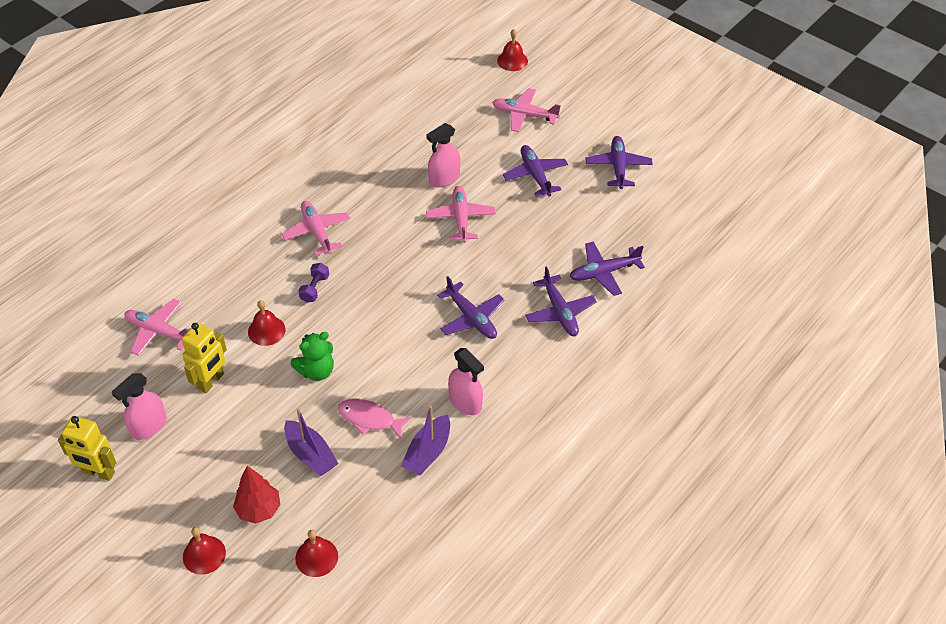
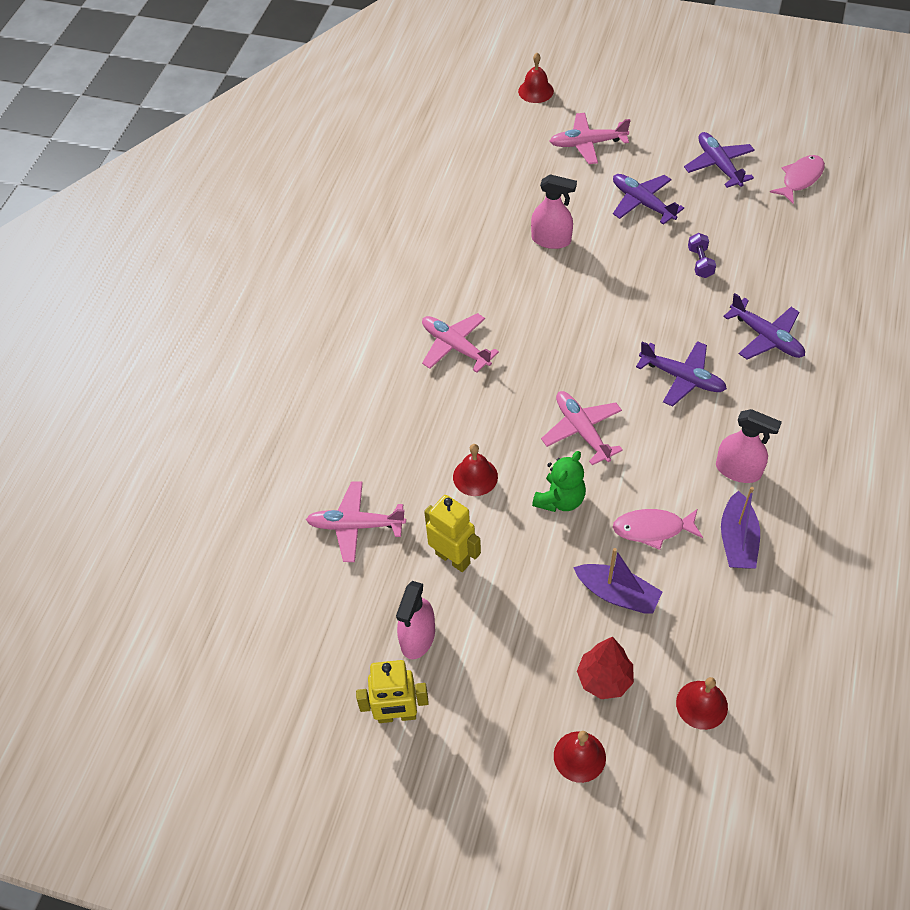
camera: 20 degrees left, 5 degrees up
yellow robot [182,323,227,393] -> yellow robot turned 60 degrees counterclockwise [424,495,481,572]
purple dumbbell [299,263,329,303] -> purple dumbbell moved to [688,233,716,278]
pink spray bottle [426,123,460,187] -> pink spray bottle turned 105 degrees counterclockwise [531,174,577,249]
pink plane [426,186,496,243] -> pink plane moved to [541,391,623,465]
purple plane [570,241,645,296] -> none
none -> pink fish [770,155,825,204]

